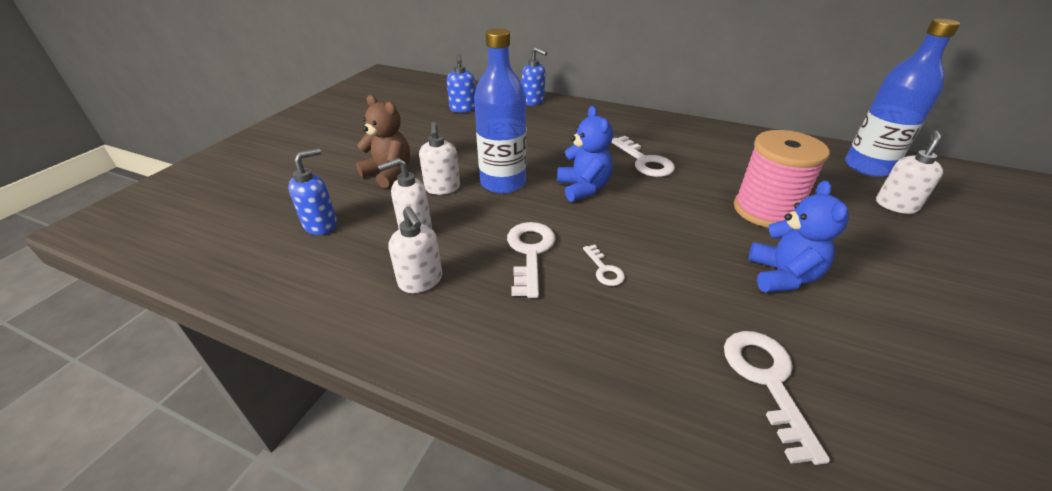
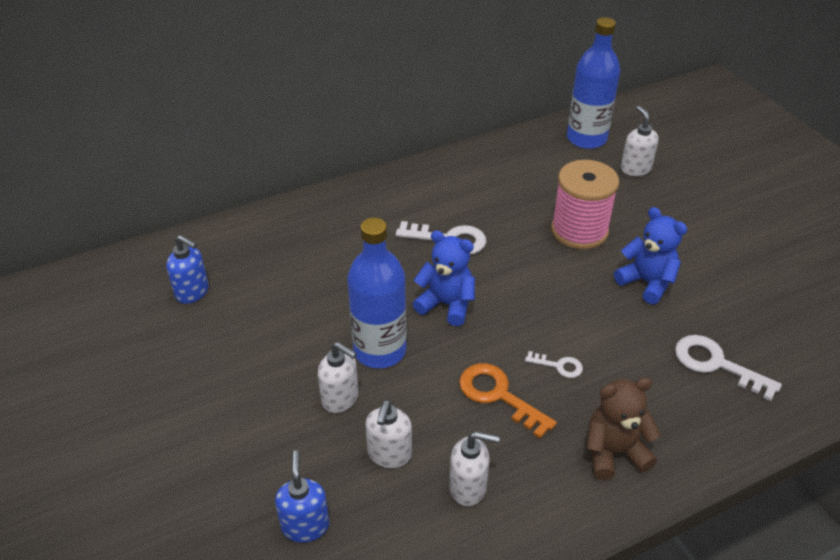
camera: 50 degrees left, 5 degrees up
brown teddy bear [356,95,410,188] -> brown teddy bear moved to [587,378,661,480]
white key [507,222,556,298] -> orange key [459,363,557,439]
blue soap dispenser [522,47,547,106] -> none

